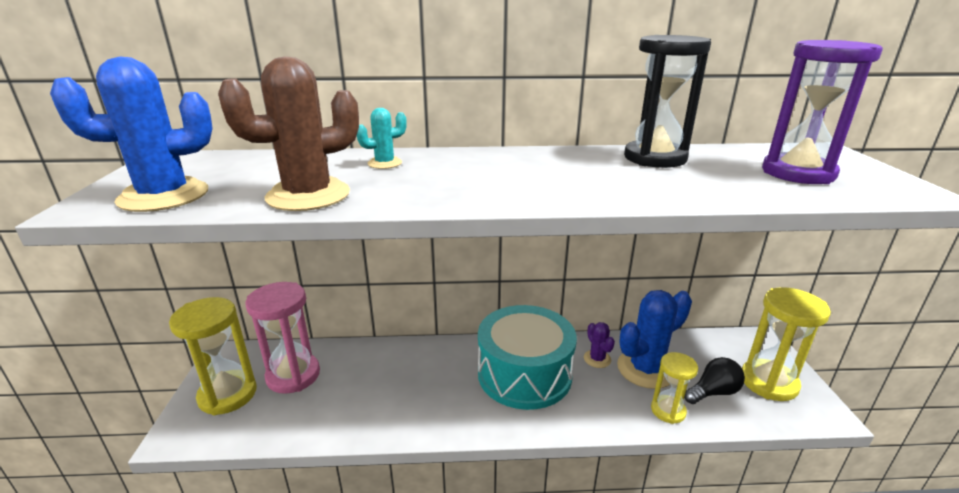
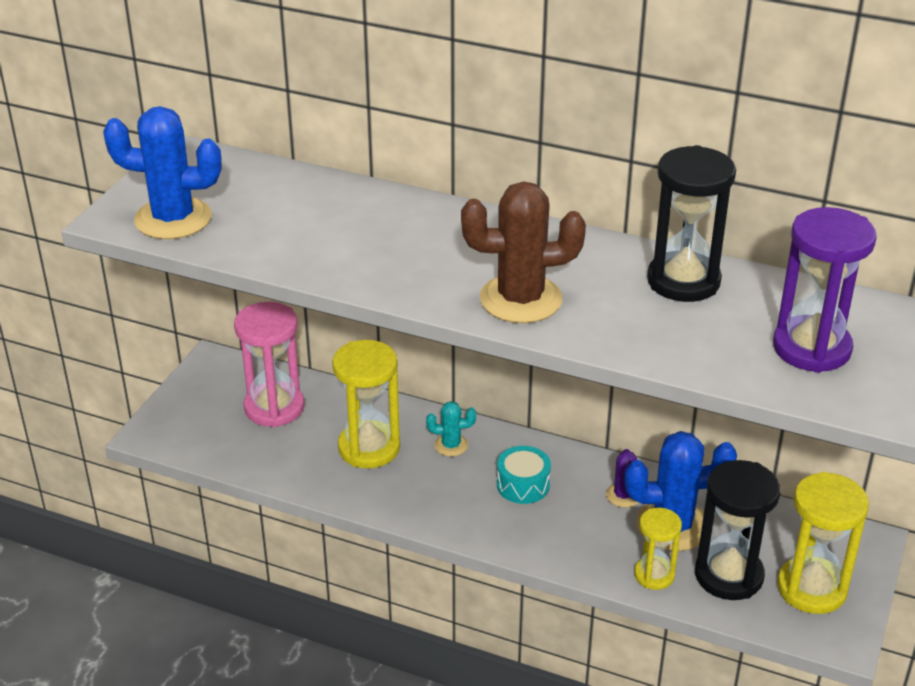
camera: 25 degrees right, 10 degrees up
yellow hourglass [169,297,257,415] -> yellow hourglass moved to [332,340,400,468]
brown cactus [218,56,359,211] -> brown cactus moved to [461,181,586,323]
turquoise cactus [357,108,407,169] -> turquoise cactus moved to [426,401,476,457]
turquoise drum [478,305,577,410] -> turquoise drum [497,446,551,504], size x0.46
black light bulb [684,357,745,404] -> black hourglass [695,460,780,600]

